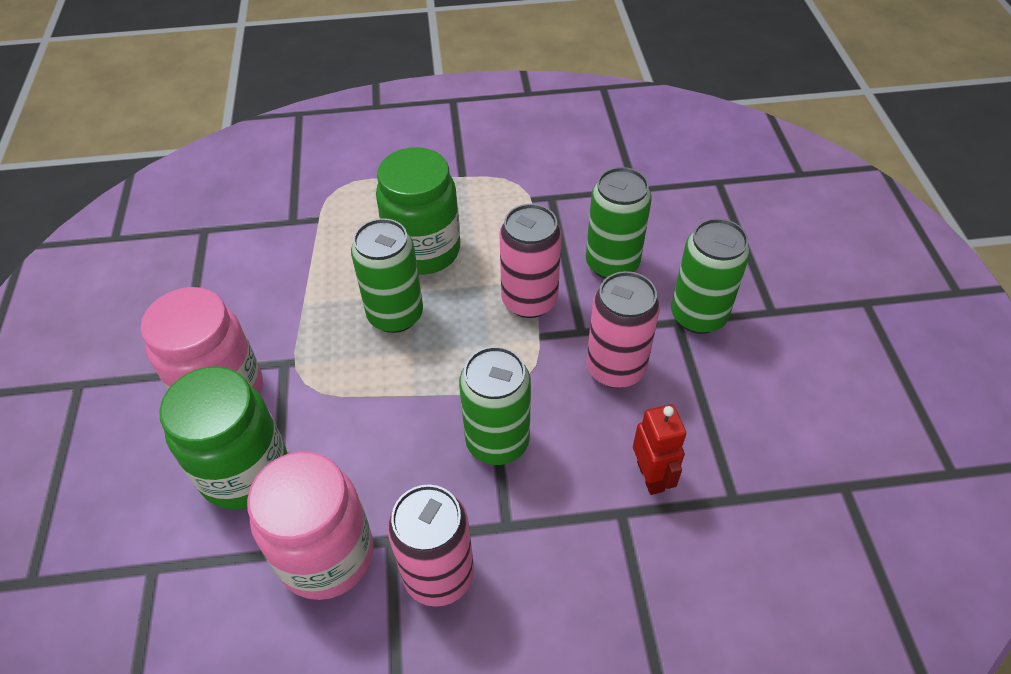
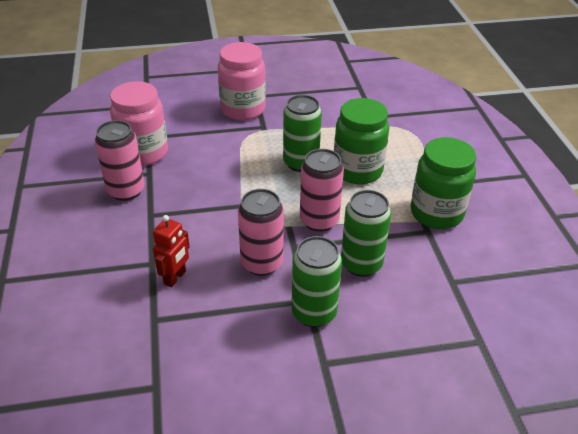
camera: 85 degrees right, 10 degrees down
green jar [159,366,287,510] -> green jar moved to [410,137,476,229]
green can [459,346,531,465] -> none
red robot [633,404,686,495] -> red robot turned 45 degrees counterclockwise [153,215,190,287]

